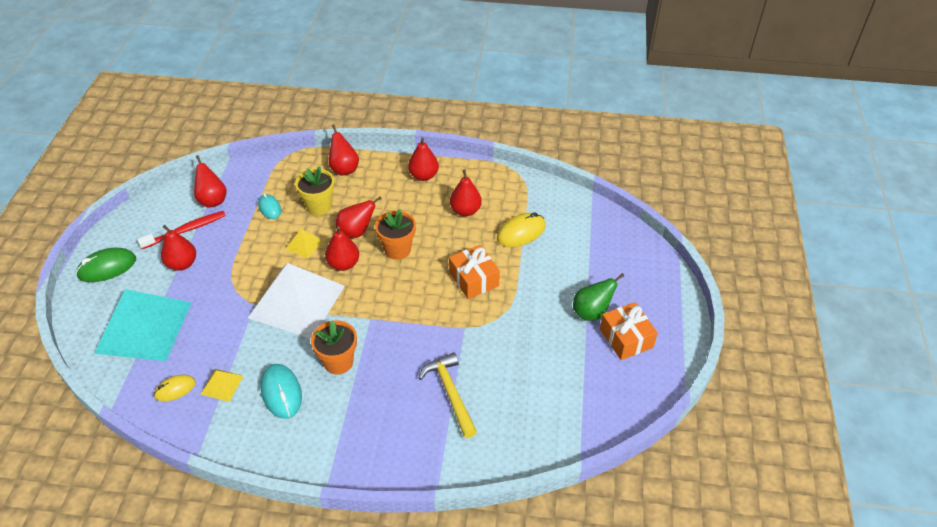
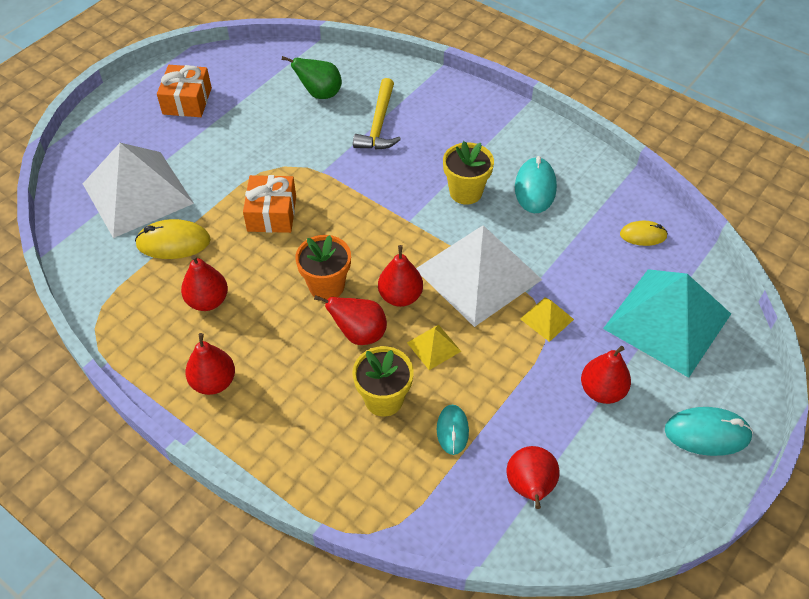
camera: 150 degrees left, 5 degrees up
green mouse [76,248,136,282] -> turquoise mouse [665,407,753,456]
red toothbrush [137,211,226,249] -> none
yellow pyramid [200,369,243,402] -> yellow pyramid moved to [520,298,574,342]
orange flower pot [311,320,357,374] -> yellow flower pot [443,141,494,205]
red pear [329,124,359,175] -> none
green pear [573,273,624,321] -> green pear moved to [282,56,342,99]
none -> white pyramid [83,143,194,238]

